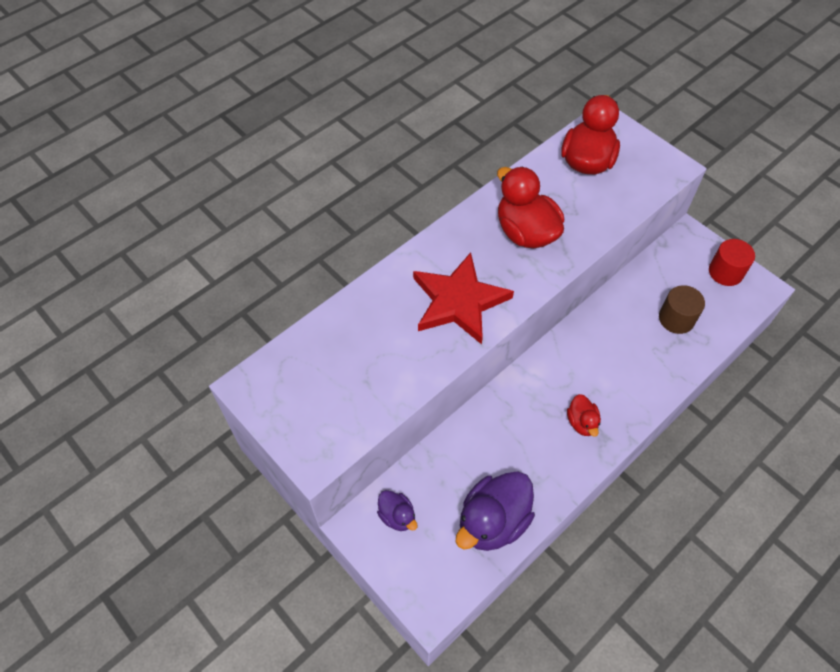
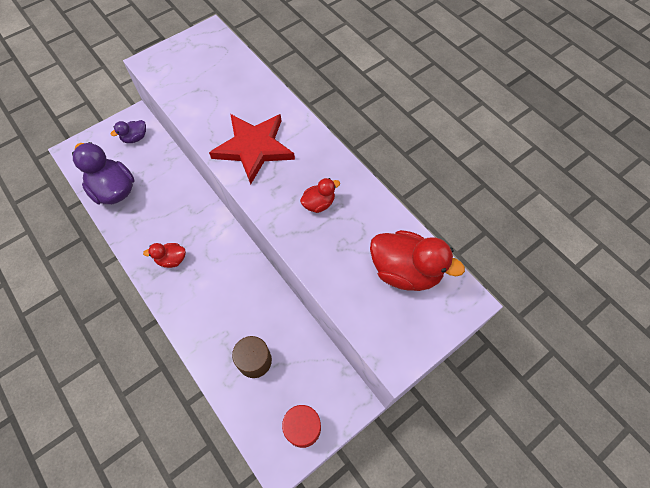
camera: 95 degrees right, 5 degrees up
red duck [497,167,564,248] -> red duck [300,178,340,213], size x0.52

